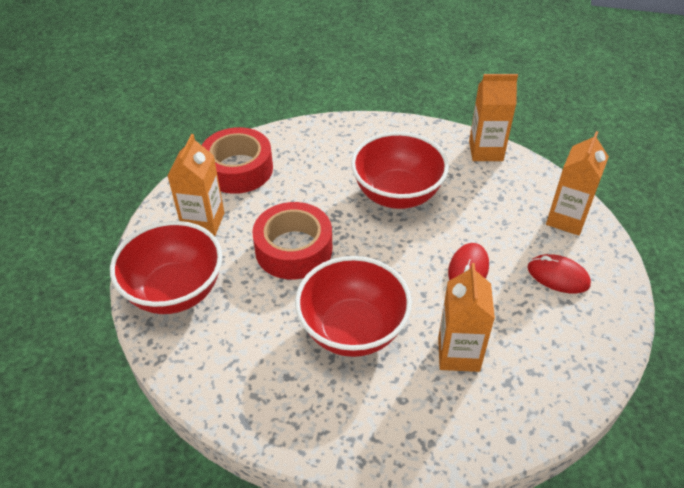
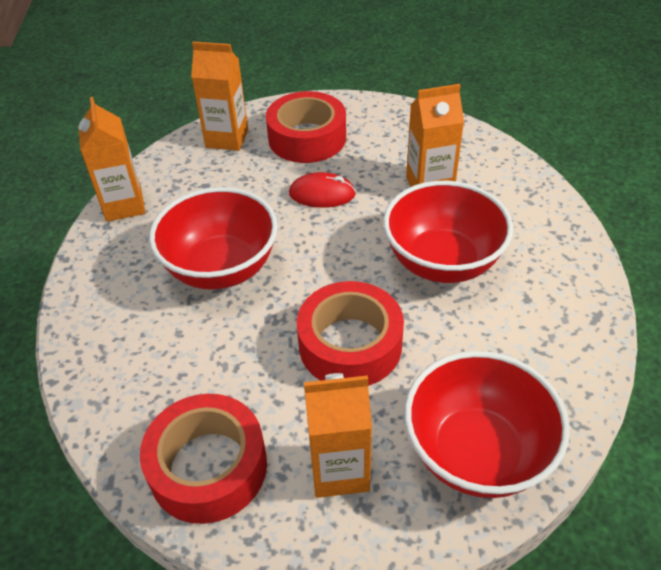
camera: 105 degrees left, 0 degrees up
red mouse [528,254,591,294] -> red tape [266,91,346,163]

